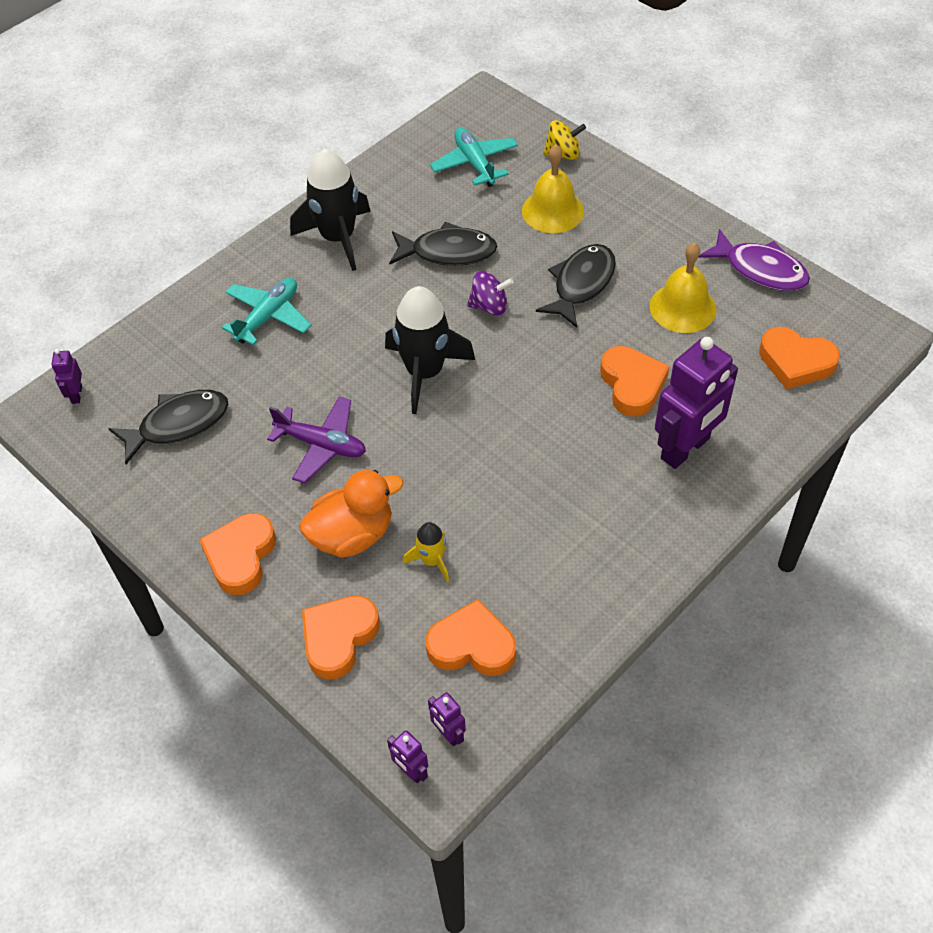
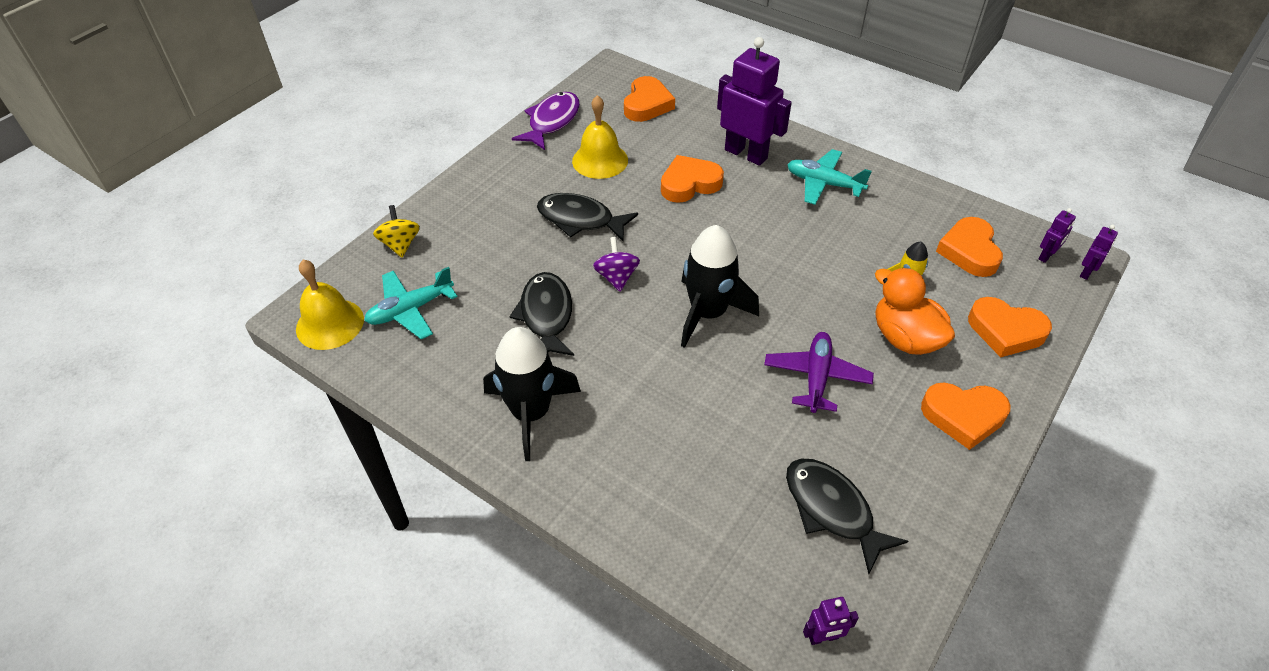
camera: 100 degrees left, 5 degrees down
turquoise plane [222,278,311,345] -> turquoise plane moved to [787,149,872,205]
yellow bell [522,145,584,233] -> yellow bell moved to [296,260,364,350]

